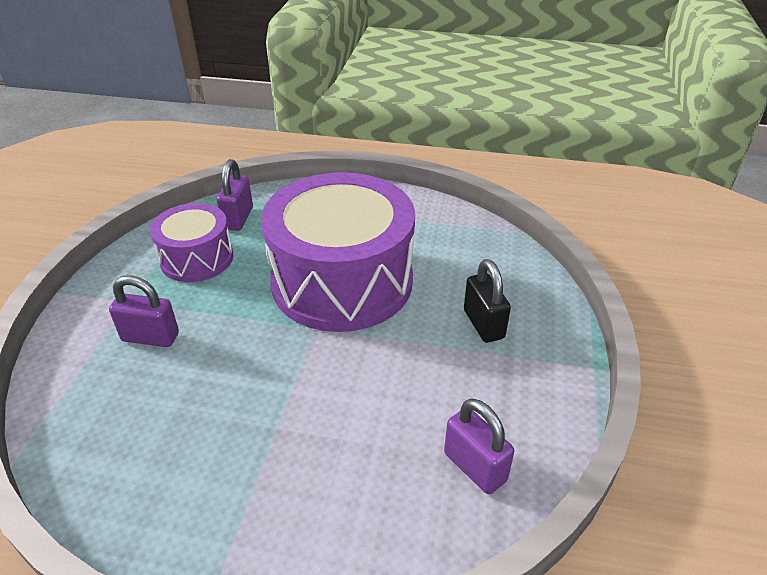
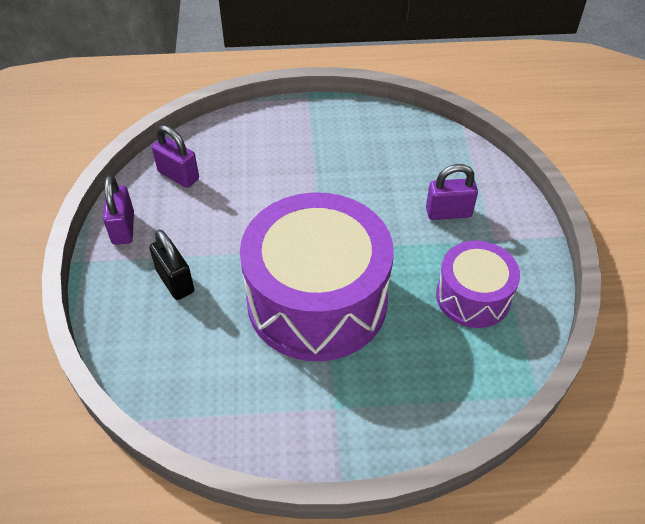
camera: 165 degrees right, 10 degrees up
purple padlock [217,159,253,231] -> purple padlock moved to [103,175,134,245]

